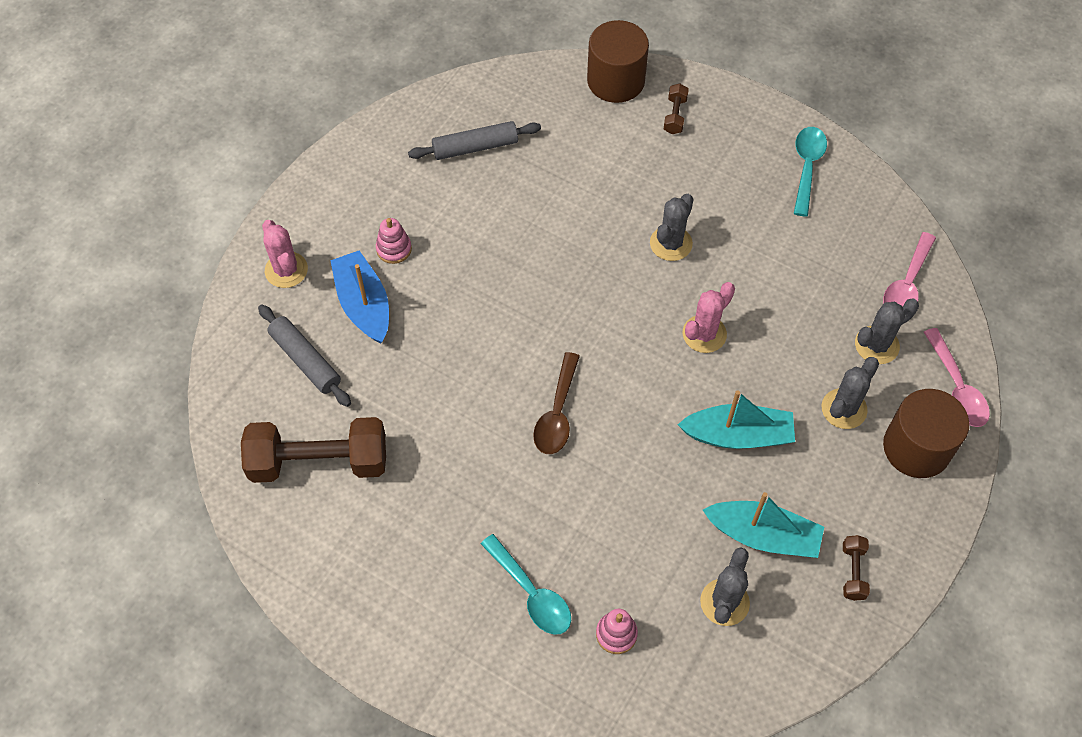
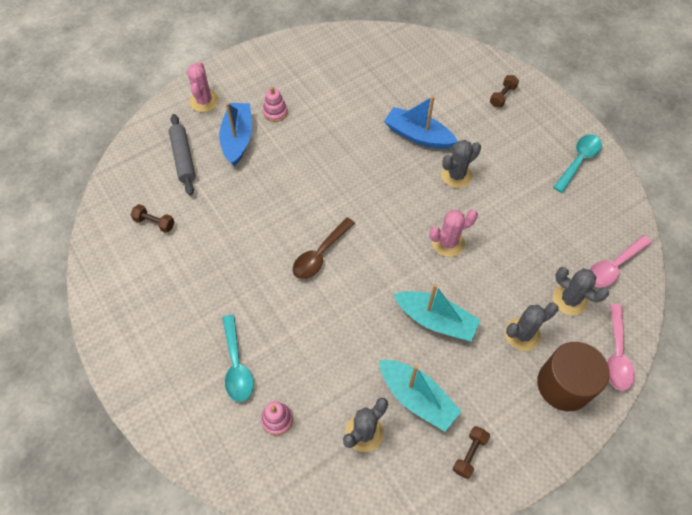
camera: 25 degrees right, 0 degrees up
brown dumbbell [241,417,386,483] -> brown dumbbell [131,204,174,233], size x0.43
grey rolling pin [408,121,541,160] -> none
brown cylinder [587,20,649,103] -> none
grey cactus [855,299,919,364] -> grey cactus turned 45 degrees clockwise [553,267,609,315]
none -> blue boat [384,96,458,149]

